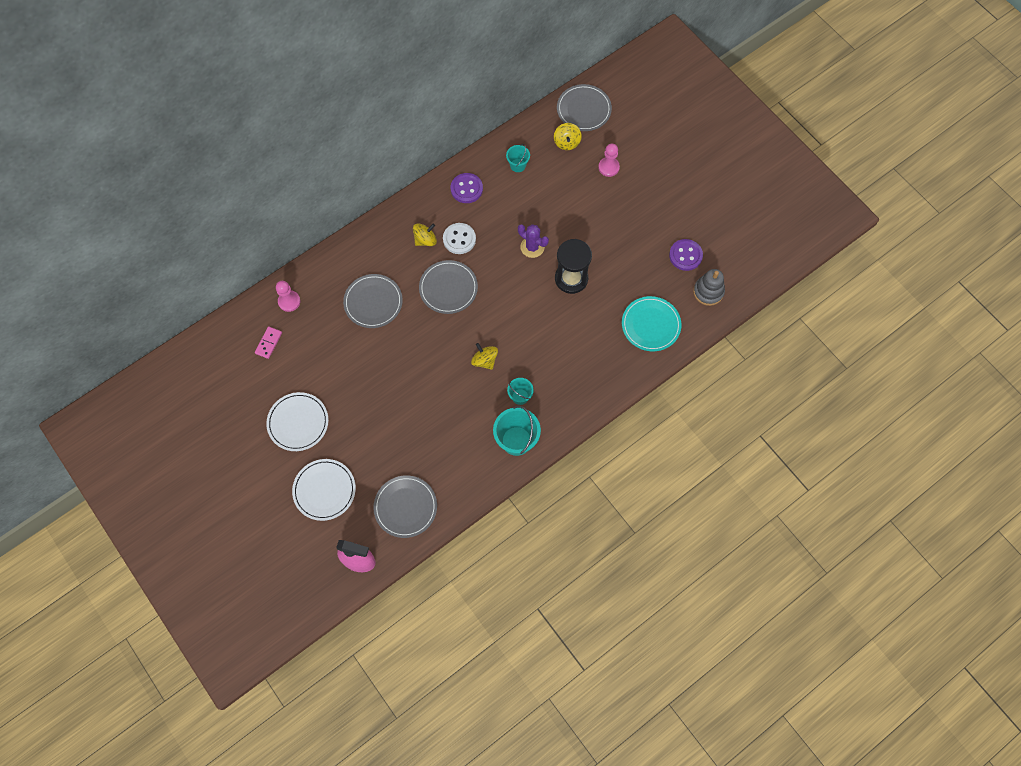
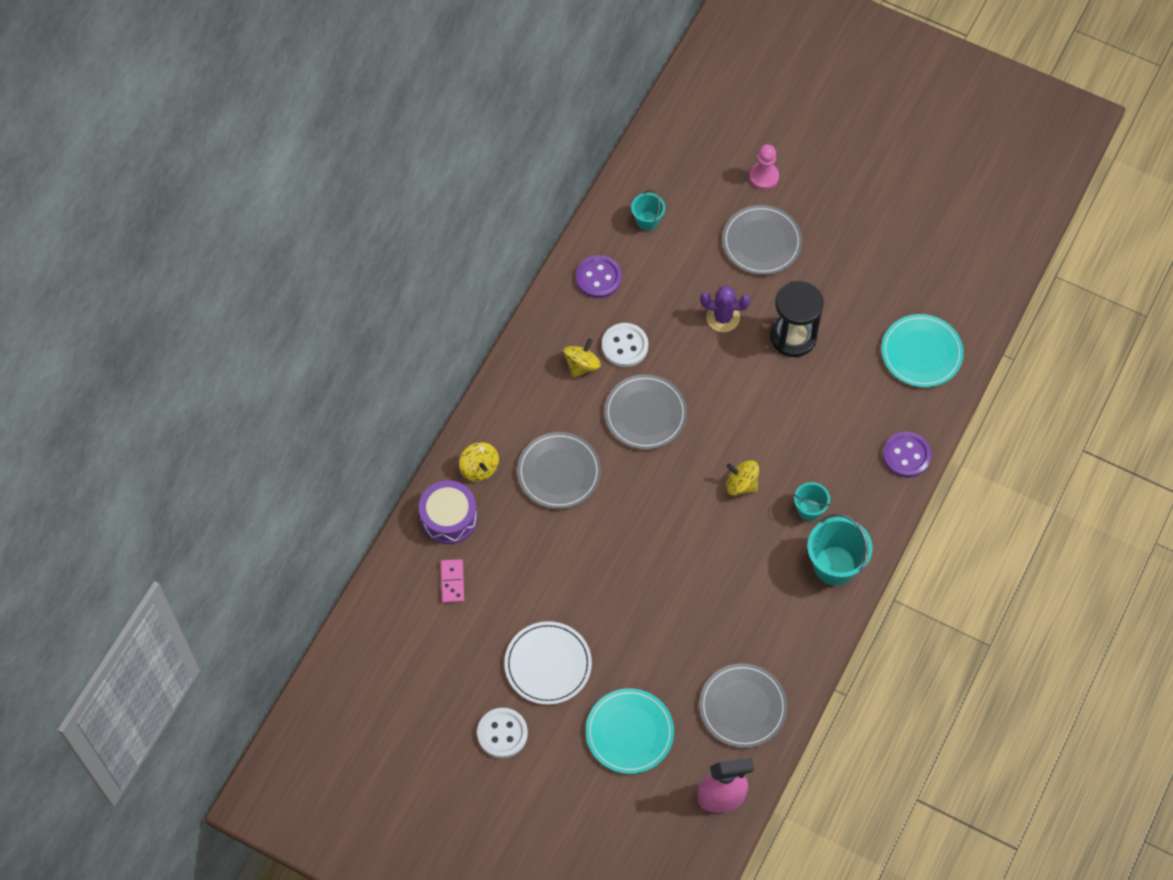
camera: 25 degrees left, 5 degrees down
pink pawn [276,281,300,312] -> purple drum [419,480,477,544]
white plate [292,459,356,521] -> turquoise plate [586,688,674,774]
yellow spinning top [554,123,582,150] -> yellow spinning top moved to [459,442,499,482]
grey plate [557,84,612,131] -> grey plate moved to [722,205,802,275]
purple button [669,239,703,271] -> purple button moved to [883,432,931,478]
grey stacking toy [693,269,725,306] -> none
none -> white button [477,708,528,758]

